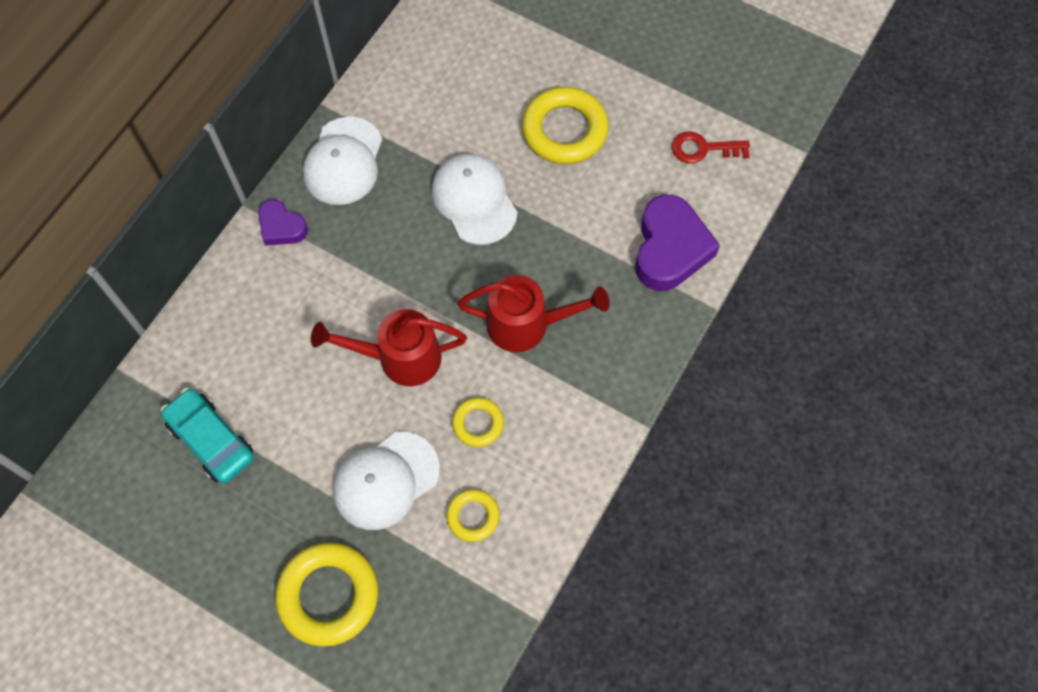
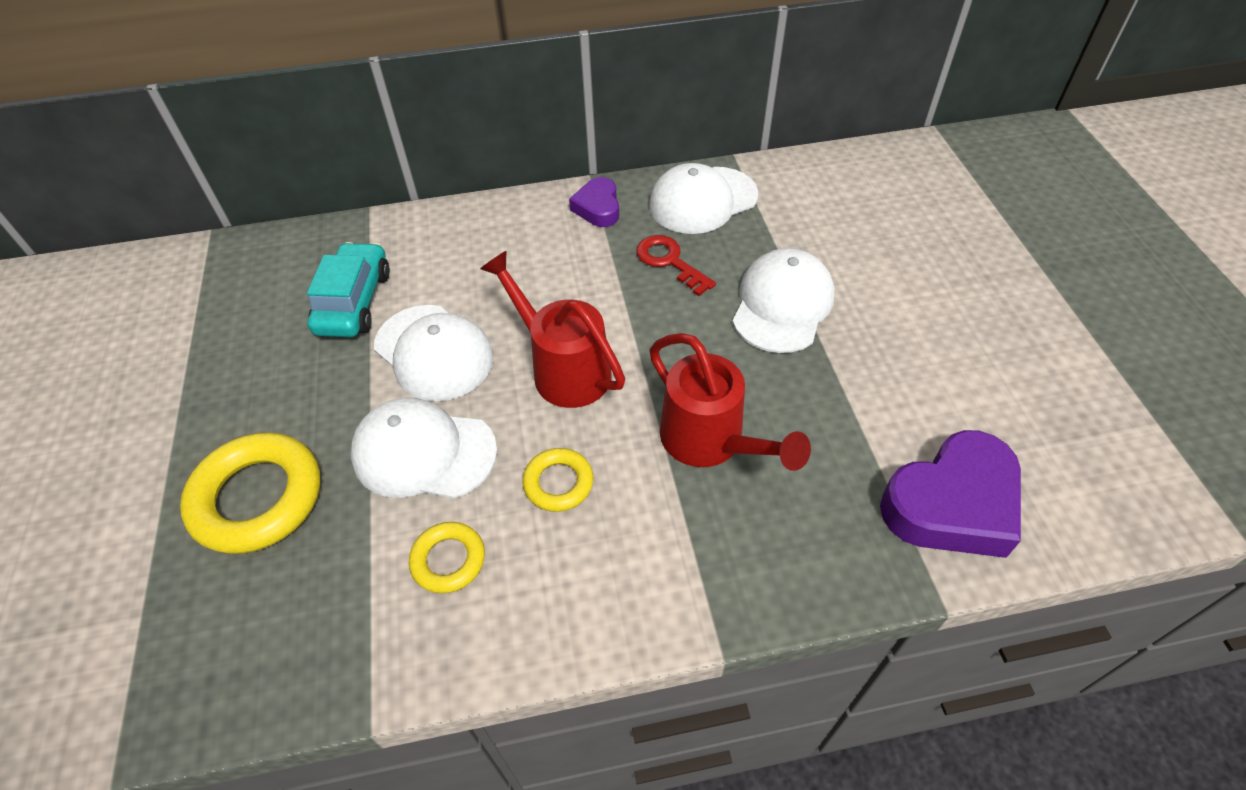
camera: 50 degrees right, 15 degrees down
yellow ring [522,87,609,164] -> none
red key [672,132,750,163] -> red key moved to [636,235,716,296]
none -> white cap [374,305,493,401]

